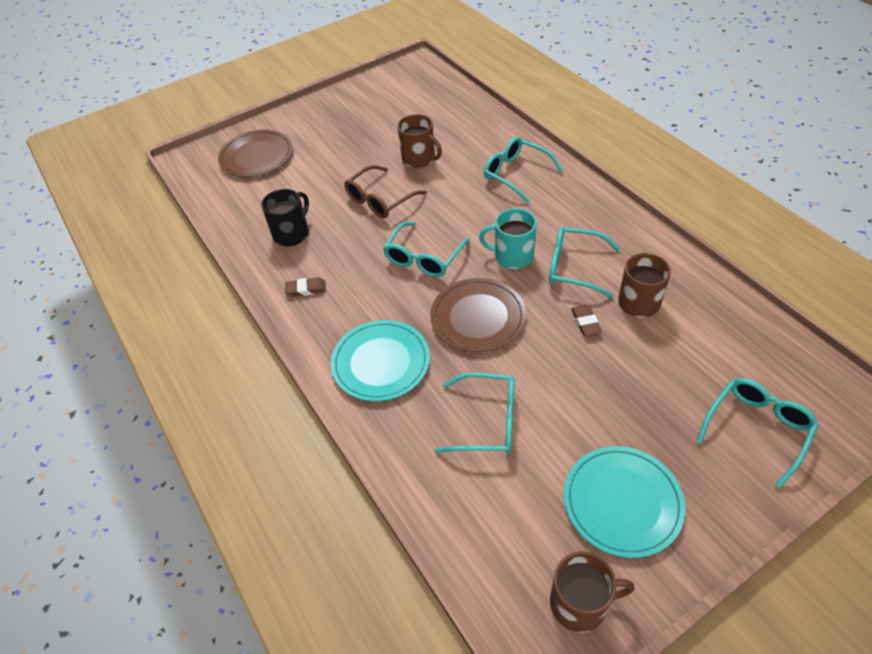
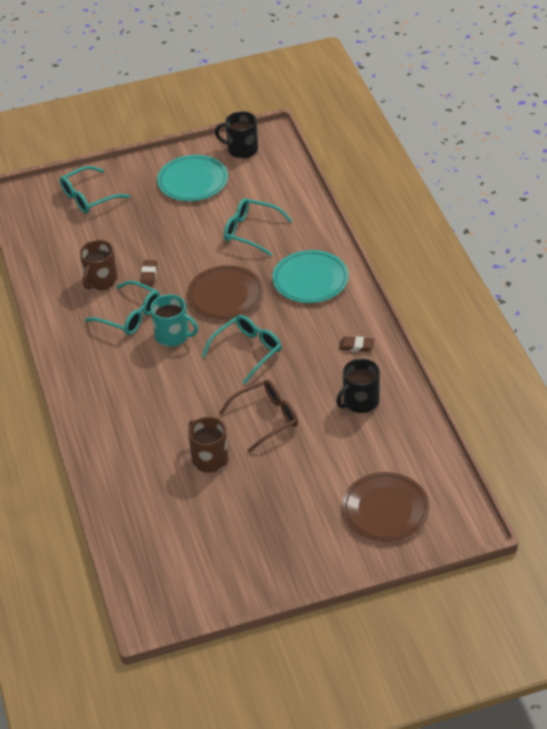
camera: 165 degrees left, 5 degrees down
turquoise glasses [484,137,563,203] -> none
brown mug [550,551,635,632] -> black mug [215,111,258,159]

